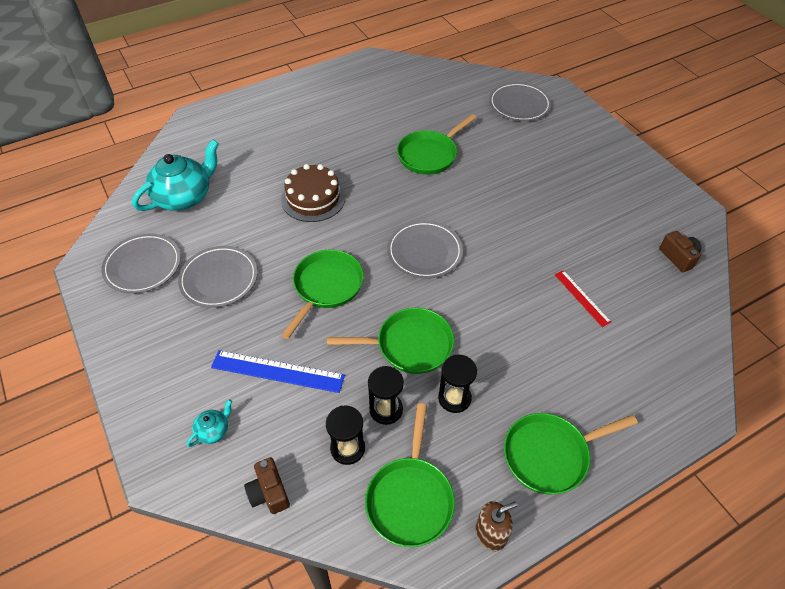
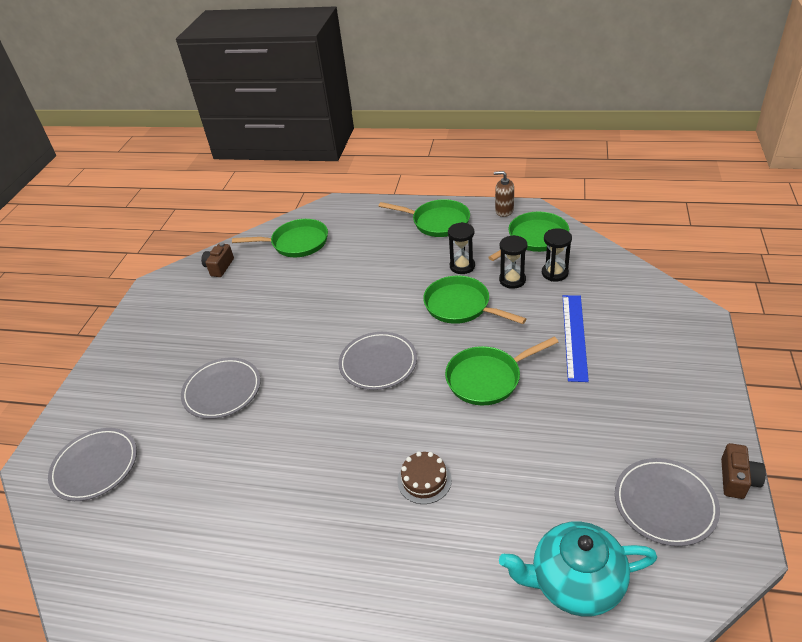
camera: 135 degrees left, 10 degrees down
grey plate [178,246,258,308] -> grey plate moved to [181,357,261,419]
turquoise teapot [187,399,232,447] -> none
blue ruler [211,350,345,393] -> blue ruler turned 45 degrees clockwise [563,295,589,382]
brown camera [244,457,290,514] -> brown camera moved to [721,443,766,499]
brown cake [281,164,346,222] -> brown cake [397,451,452,504], size x0.64
green pan [397,114,476,175] -> green pan moved to [232,219,328,257]
red ruler [555,270,611,327] -> none

